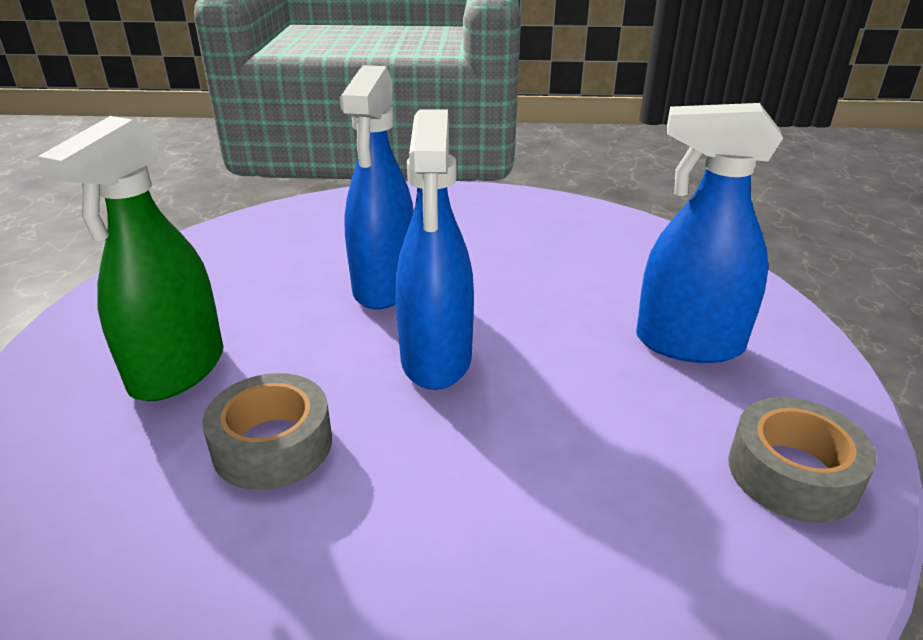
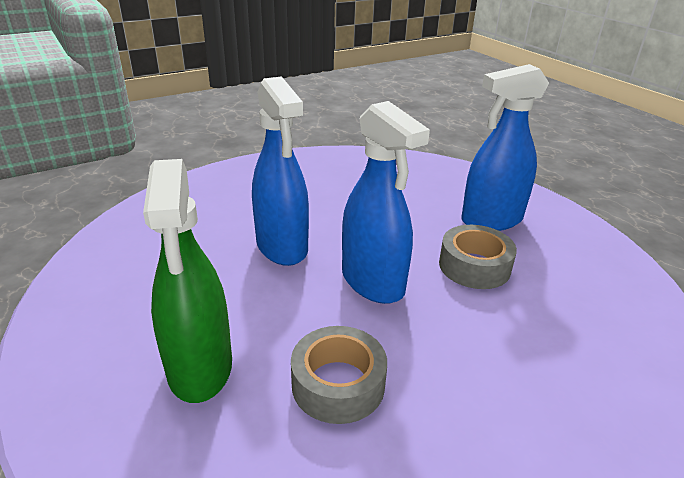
camera: 35 degrees left, 0 degrees up
grey tape [728,397,877,523] -> grey tape moved to [439,225,517,289]

